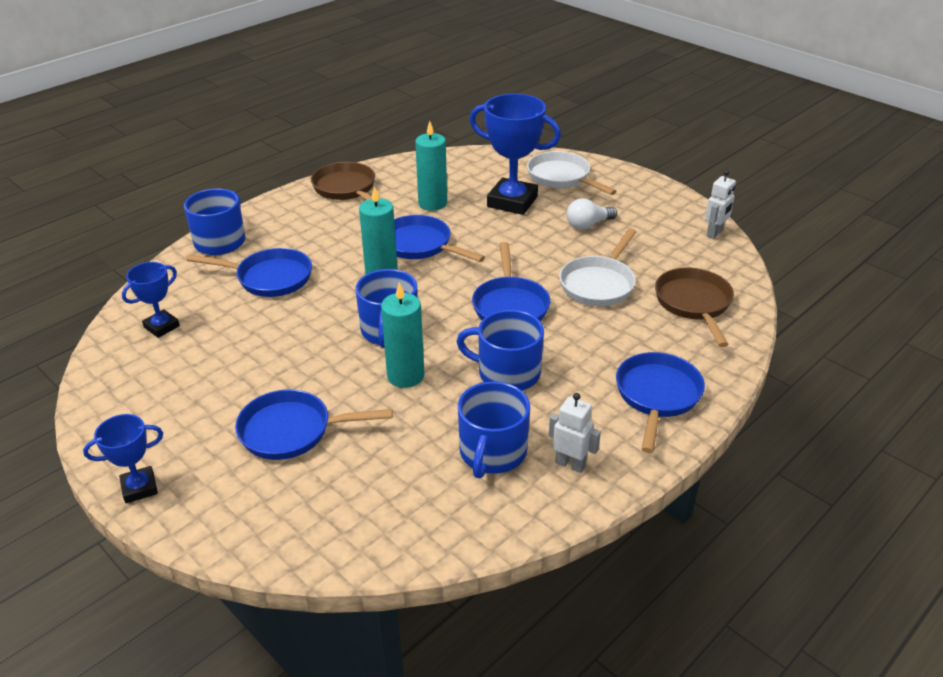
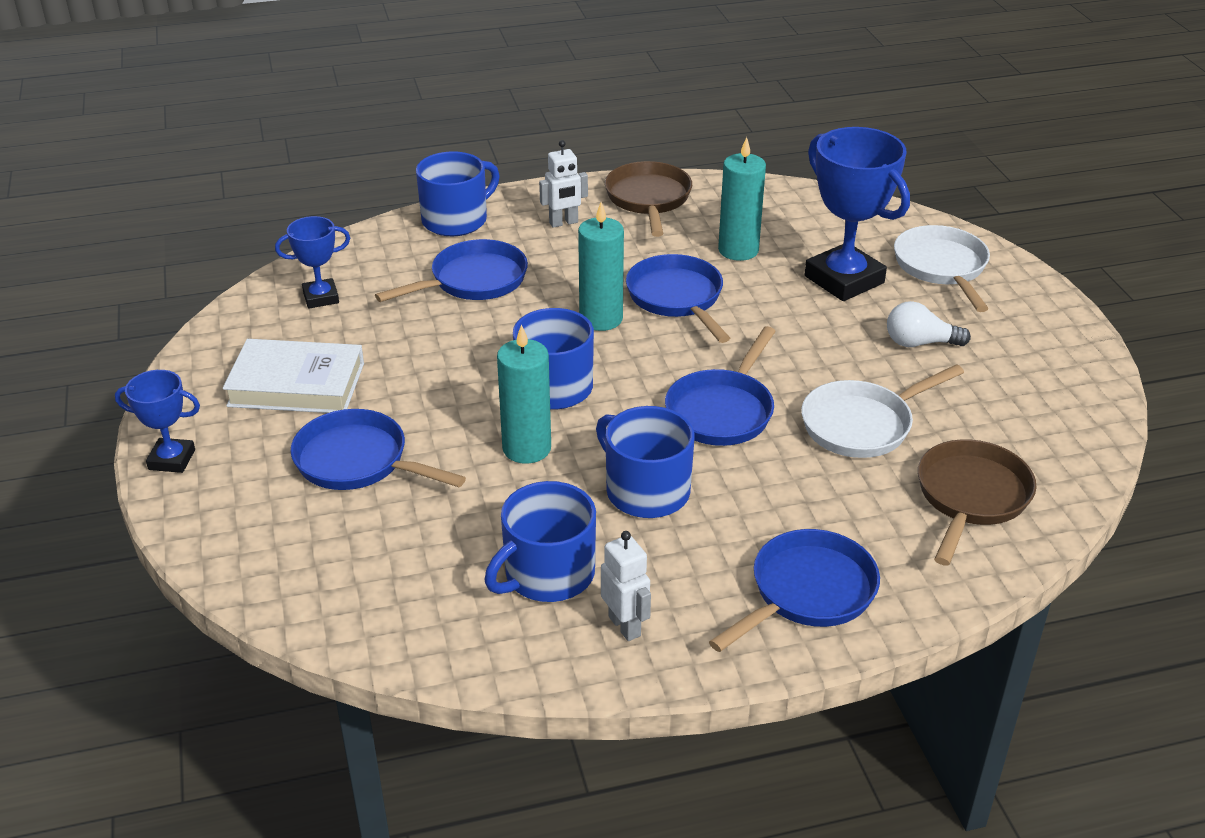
camera: 30 degrees right, 0 degrees up
blue pan [187,248,312,297] -> blue pan turned 75 degrees counterclockwise [375,239,528,302]
white robot [705,170,736,239] -> white robot moved to [539,140,588,228]
none -> white book [223,339,364,413]

